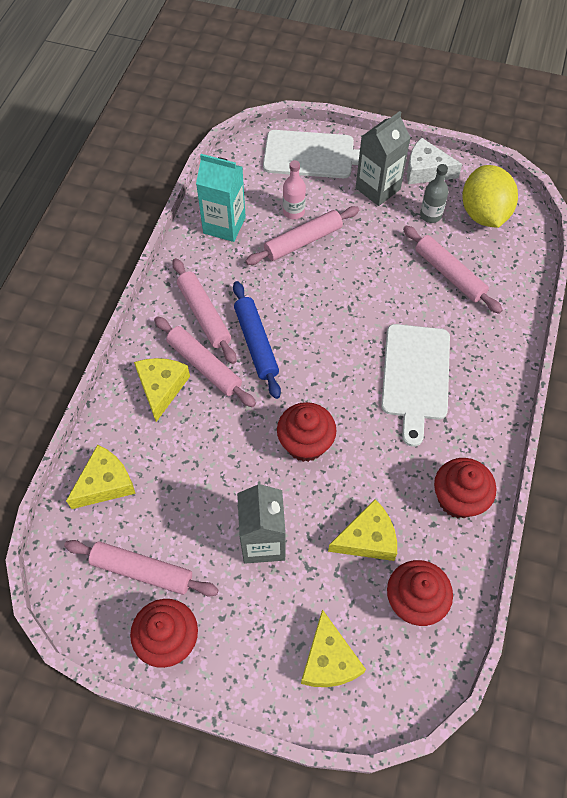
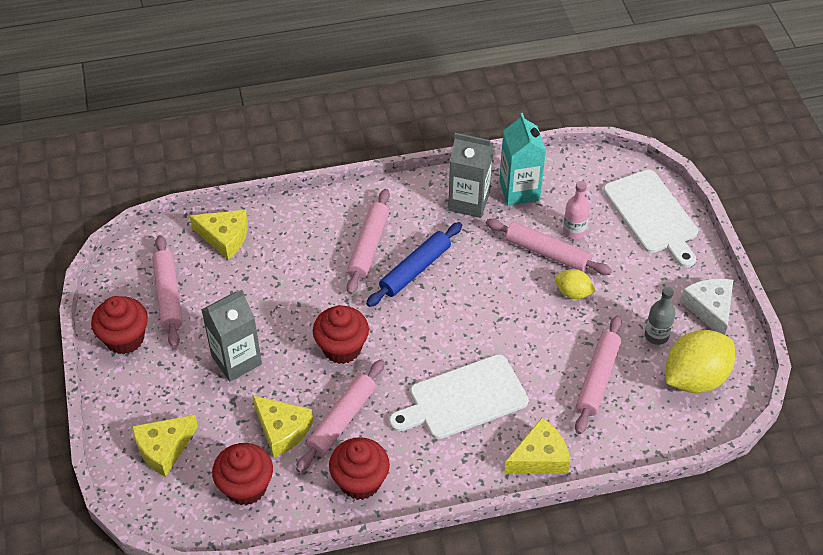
camera: 60 degrees right, 10 degrees down
yellow cheese [134,358,190,422] -> yellow cheese moved to [504,417,570,474]
pink rolling pin [172,258,236,364] -> pink rolling pin moved to [296,359,385,472]
grey carton [356,111,411,206] -> grey carton moved to [448,133,493,218]
none -> yellow lemon [555,269,596,299]

